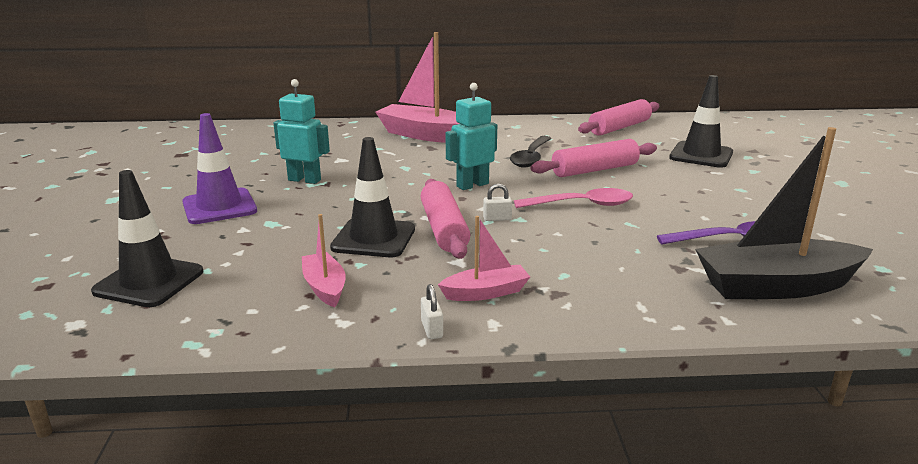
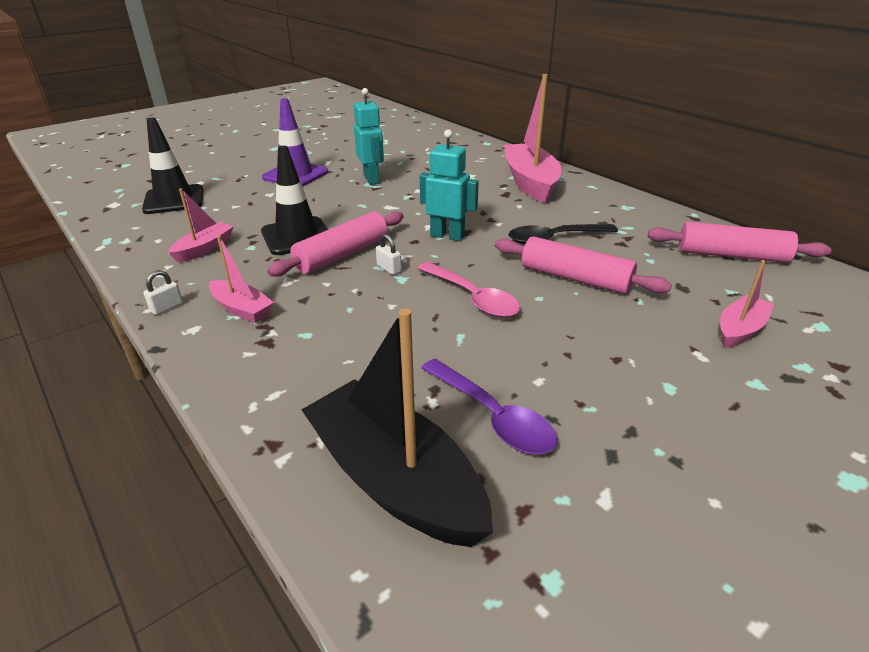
camera: 55 degrees right, 10 degrees up
black traffic cone [669,75,733,168] -> pink boat [720,260,774,348]

